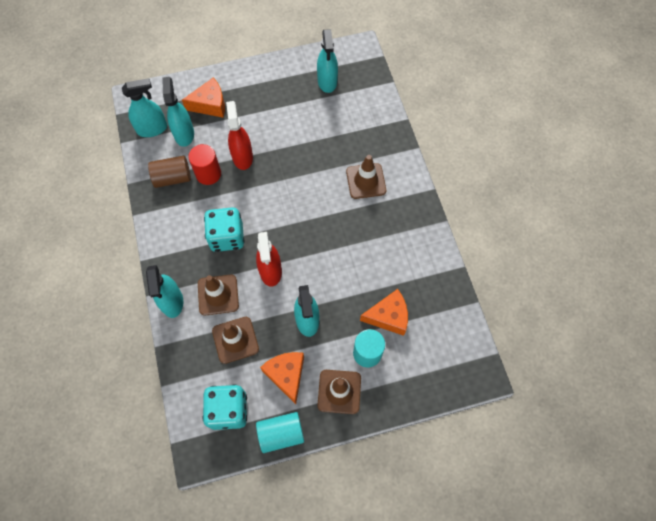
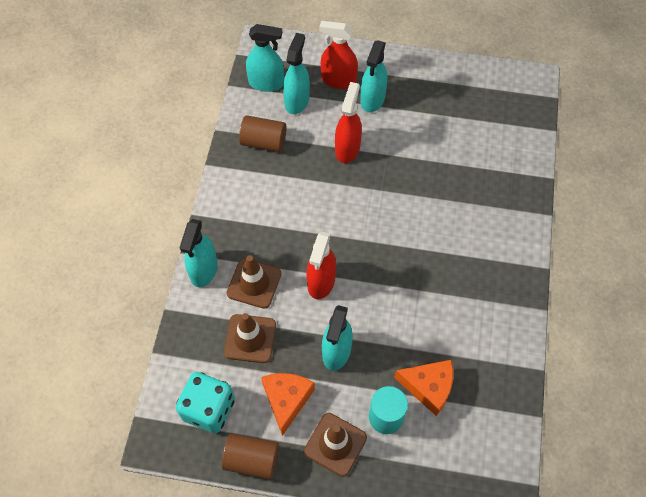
camera: 25 degrees right, 5 degrees down
orange cheese [182,78,225,118] -> red spray bottle [319,21,358,89]
red cylinder [188,144,221,185] -> none
turquoise dice [204,207,244,252] -> none
turquoise cylinder [256,412,304,453] -> brown cylinder [222,433,279,479]
turquoise spray bottle [317,29,338,93] -> turquoise spray bottle moved to [360,40,388,112]
brown traffic cone [346,155,386,199] -> none

